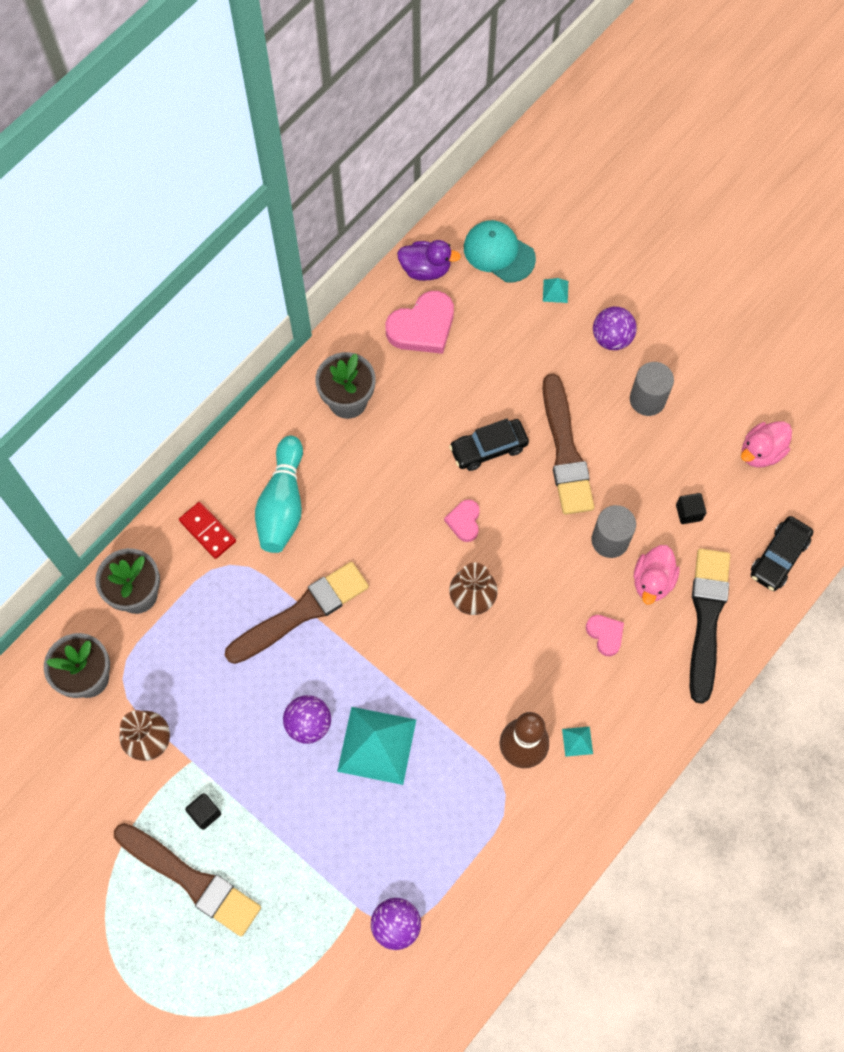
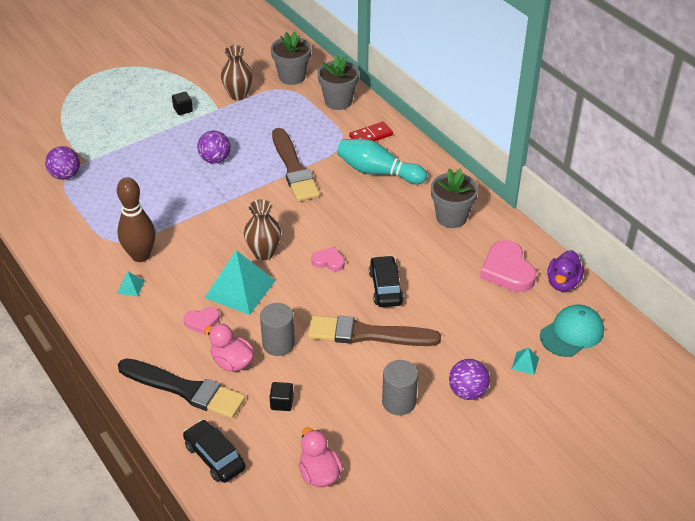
camera: 105 degrees right, 25 degrees down
brown brush [114,823,261,937] -> none
turquoise pyramid [337,707,416,785] -> turquoise pyramid moved to [205,250,275,315]

